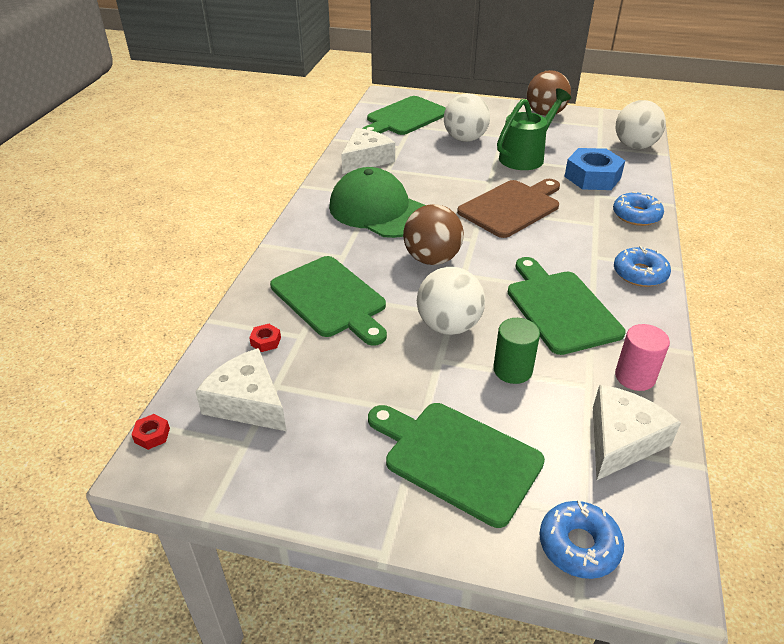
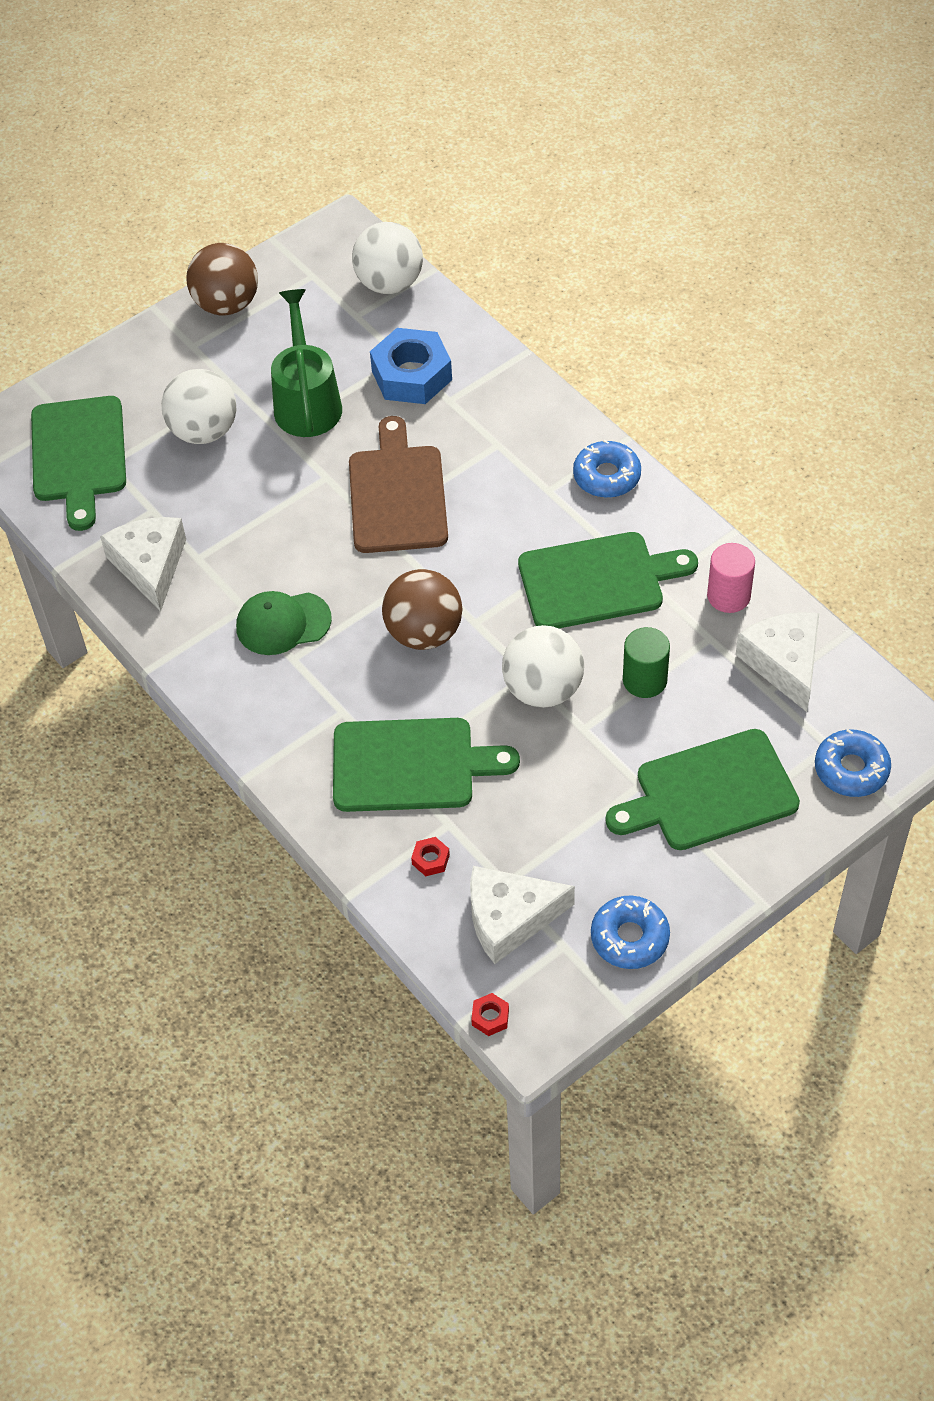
camera: 50 degrees left, 15 degrees up
green cap [329,167,426,238] -> green cap [236,591,332,655], size x0.60
green cutting board [507,257,625,355] -> green cutting board turned 150 degrees clockwise [518,532,698,629]
blue donut [613,191,664,226] -> blue donut moved to [591,895,670,969]

